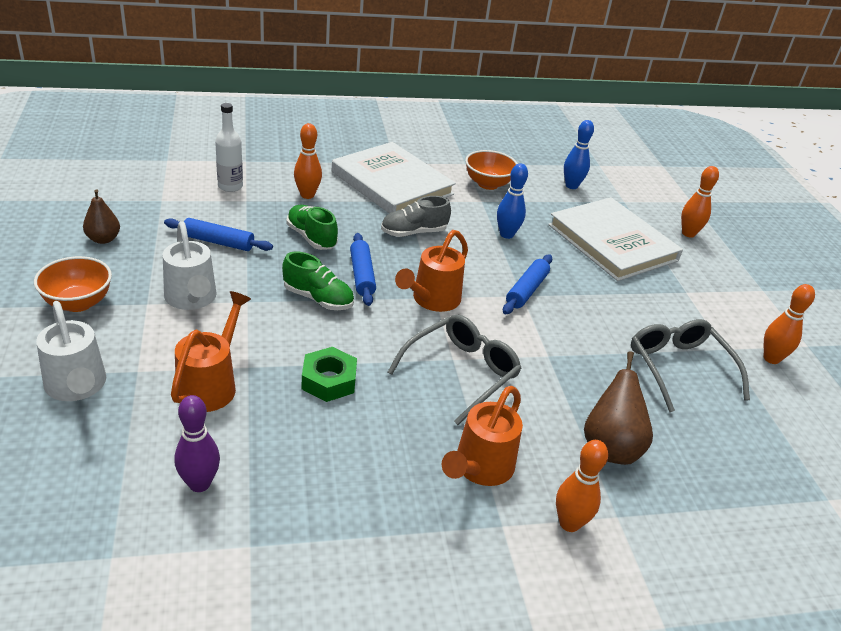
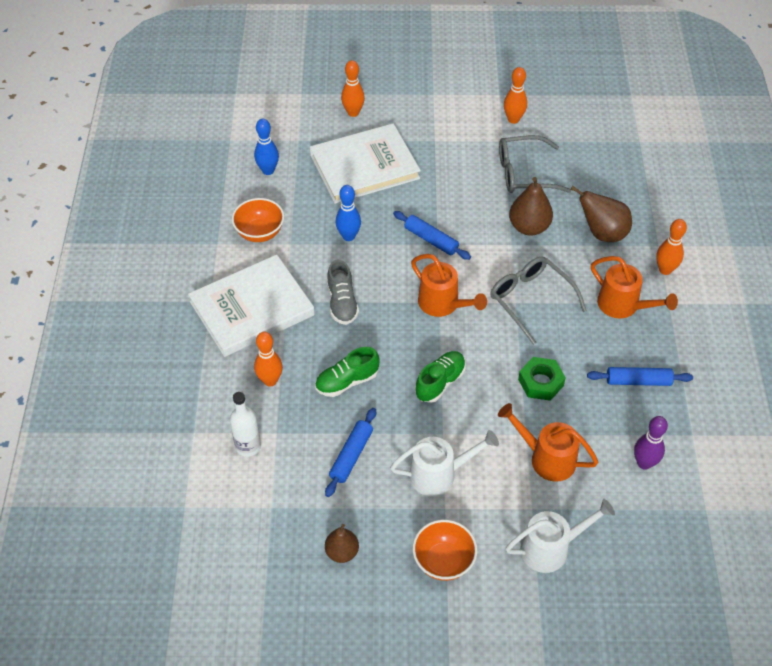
camera: 75 degrees left, 15 degrees up
blue rolling pin [350,233,376,306] -> blue rolling pin moved to [587,367,693,386]
none -> brown pear [509,177,553,236]

